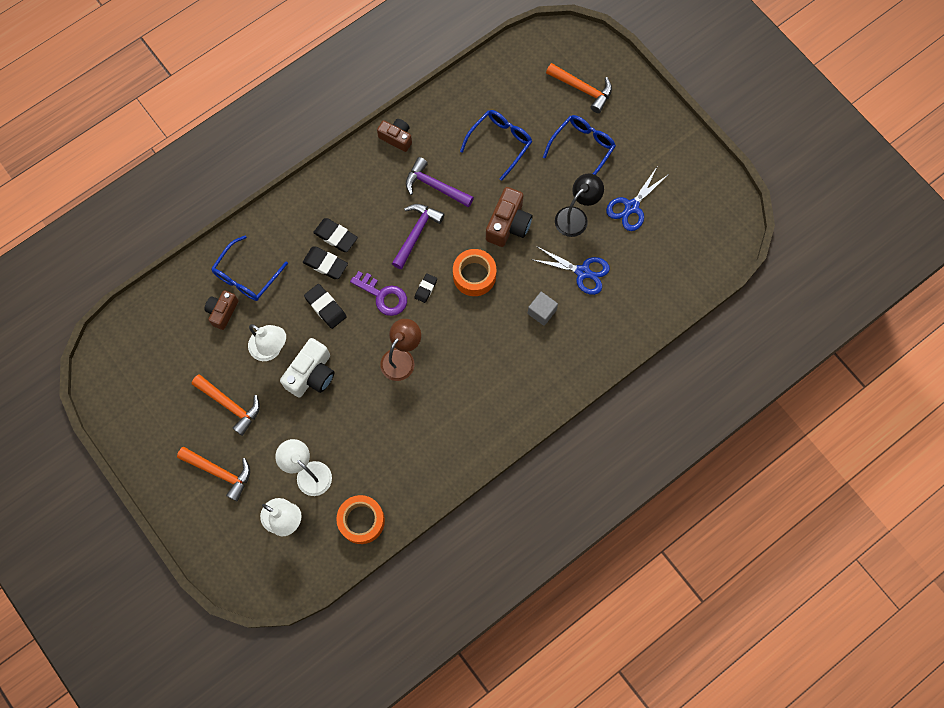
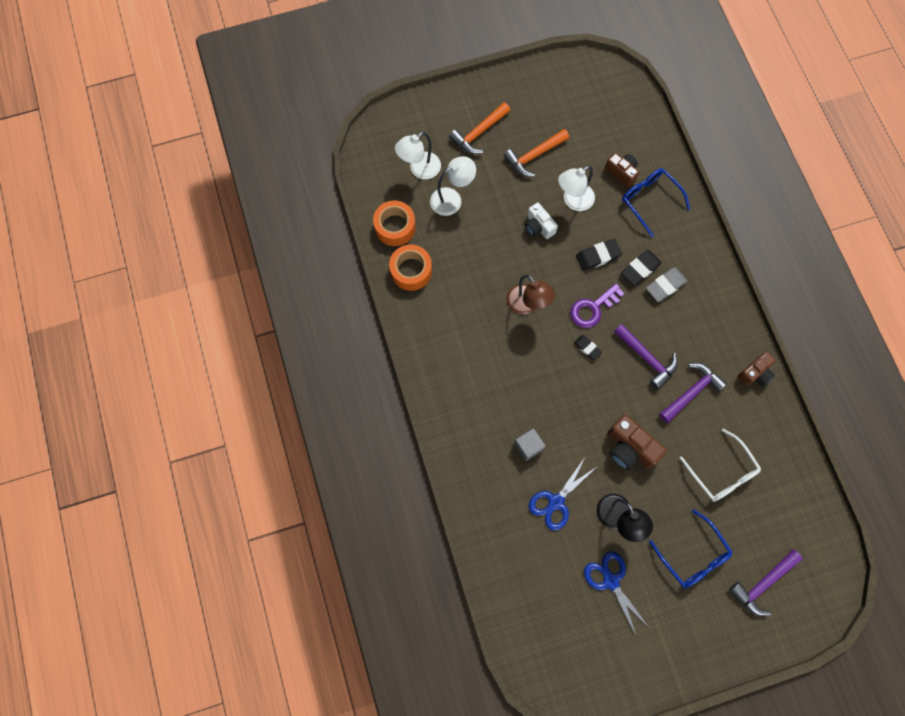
camera: 110 degrees right, 0 degrees up
white camera [280,338,334,397] -> white camera [525,202,558,239], size x0.66
black eraser [313,218,358,252] -> grey eraser [646,267,688,302]
orange tape [453,249,496,296] -> orange tape moved to [389,245,432,291]
blue glasses [460,110,532,181] -> white glasses [679,429,761,502]
orange hammer [546,63,612,113] -> purple hammer [729,549,803,616]

